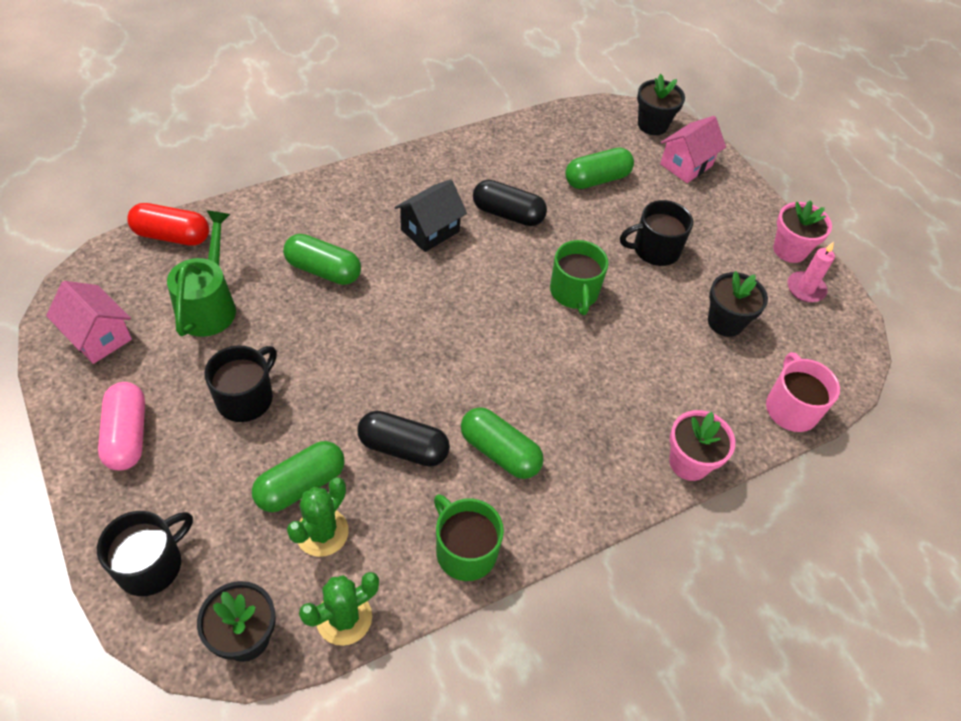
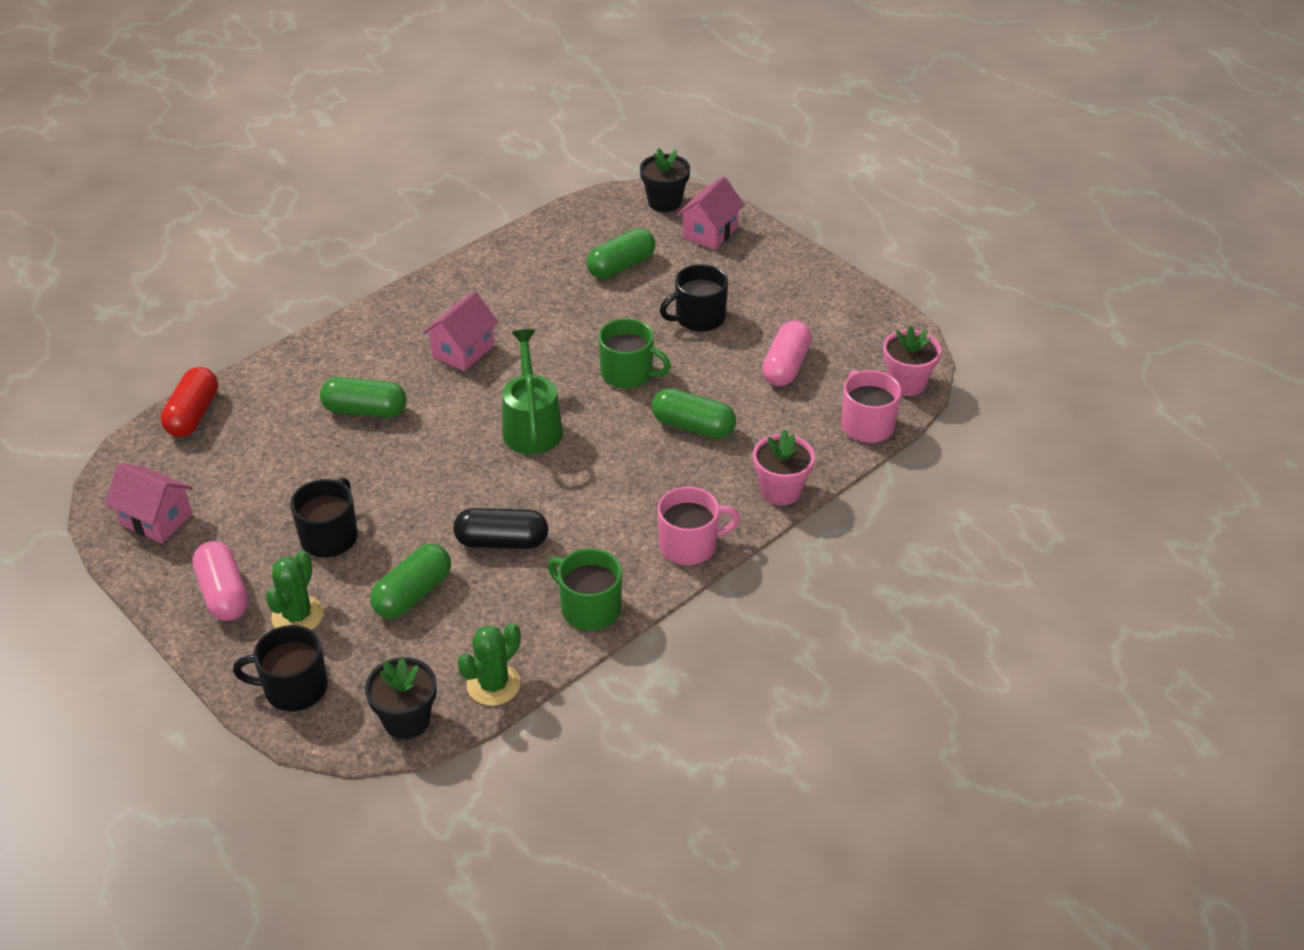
camera: 10 degrees left, 10 degrees down
black mug [97,511,193,596] -> black mug turned 120 degrees counterclockwise [233,625,328,711]
red capsule [127,203,209,246] -> red capsule turned 75 degrees counterclockwise [161,367,218,437]
green watering can [167,210,236,337] -> green watering can moved to [503,329,563,454]
green cactus [287,478,349,557] -> green cactus moved to [266,551,324,630]
black house [394,179,467,252] -> pink house [422,291,499,371]
green capsule [461,407,544,479] -> green capsule moved to [652,388,736,439]
black capsule [473,180,547,226] -> none
green mug [550,240,609,315] -> green mug turned 45 degrees counterclockwise [598,318,671,389]
black flower pot [708,271,768,337] -> pink capsule [762,321,812,386]
pink flower pot [773,200,832,263] -> pink flower pot moved to [883,326,941,396]
pink candle [787,242,835,302] -> none
none -> pink mug [658,486,740,565]

